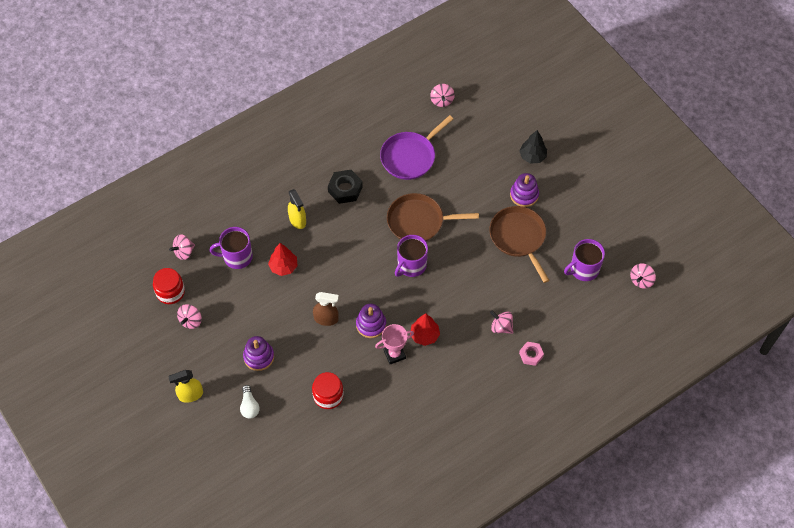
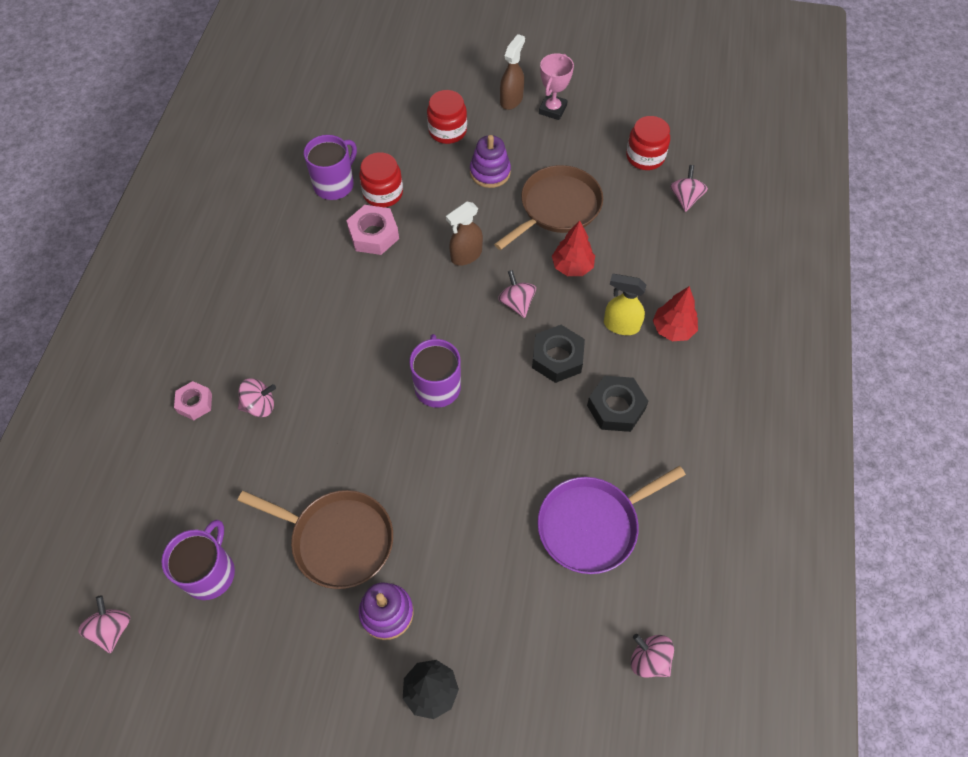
camera: 135 degrees right, 0 degrees up
yellow spray bottle [168,370,203,403] -> brown spray bottle [500,34,525,110]
pink spinning top [177,304,202,329] -> pink spinning top moved to [498,270,536,318]
purple mug [210,227,253,269] -> purple mug moved to [304,135,357,200]
white light bulb [240,385,260,419] -> red jar [427,90,467,144]
purple stacking toy [356,304,386,338] -> none
pink trophy [375,324,414,364] -> pink trophy moved to [539,53,574,120]
purple pan [380,115,453,180] -> purple pan turned 120 degrees counterclockwise [537,466,686,574]
brown pan [387,193,479,241] -> brown pan moved to [494,165,603,250]
red tree [410,313,440,346] -> red tree moved to [653,286,698,341]
none -> pink nut [346,205,399,255]
none -> black nut [532,325,585,383]

